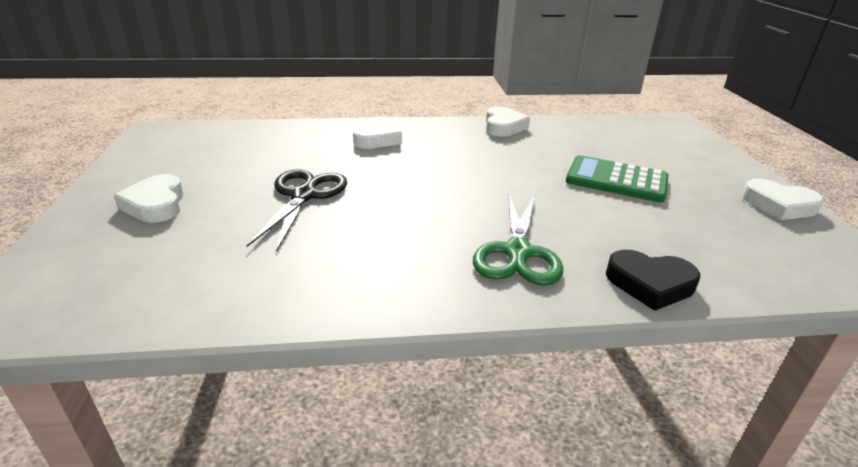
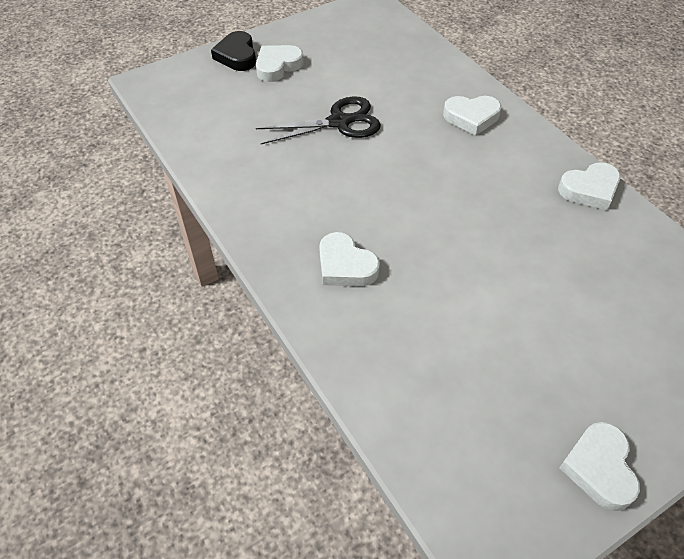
camera: 65 degrees right, 20 degrees up
green scissors [473,195,563,286] -> white heart [319,232,380,286]
green calculator [566,155,668,202] -> none
black heart [606,250,700,311] -> black heart moved to [211,31,256,71]

